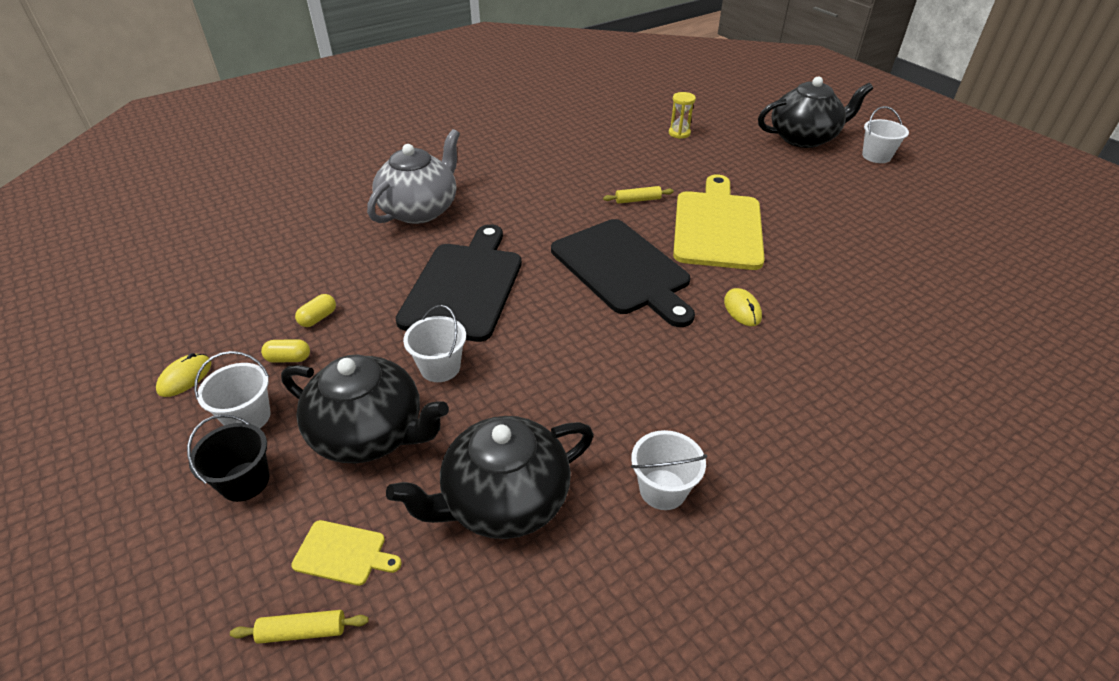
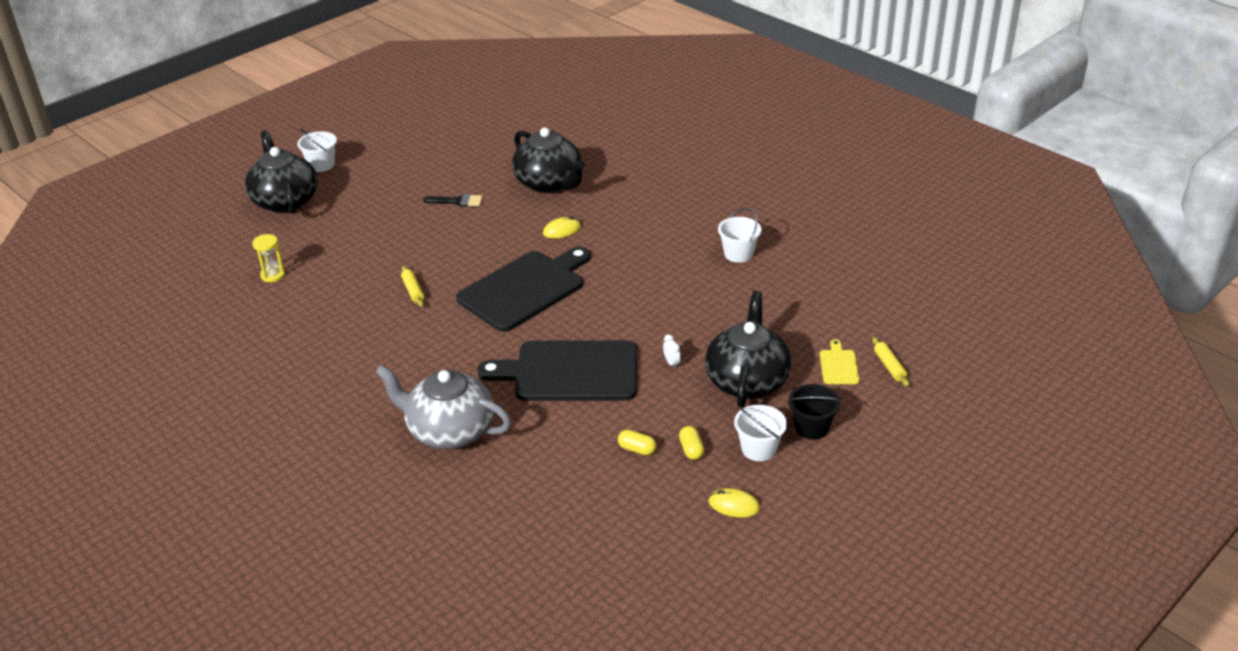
camera: 100 degrees left, 5 degrees down
black teapot [386,416,594,539] -> black teapot moved to [512,128,586,193]
white bucket [403,305,466,382] -> white clock [663,334,680,369]
yellow cutting board [673,175,765,270] -> none
none -> black brush [423,194,483,207]

